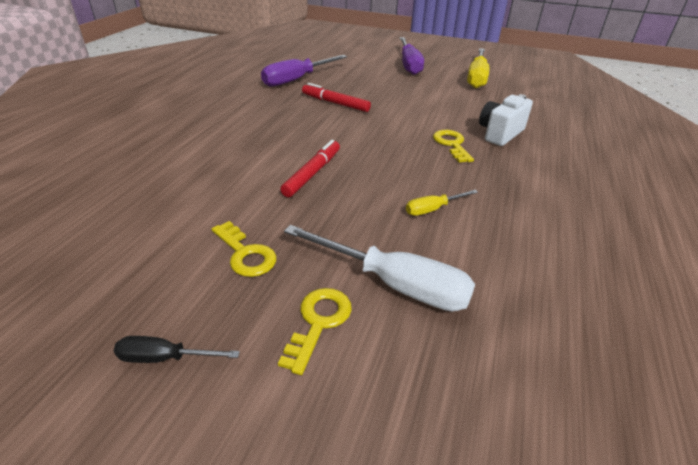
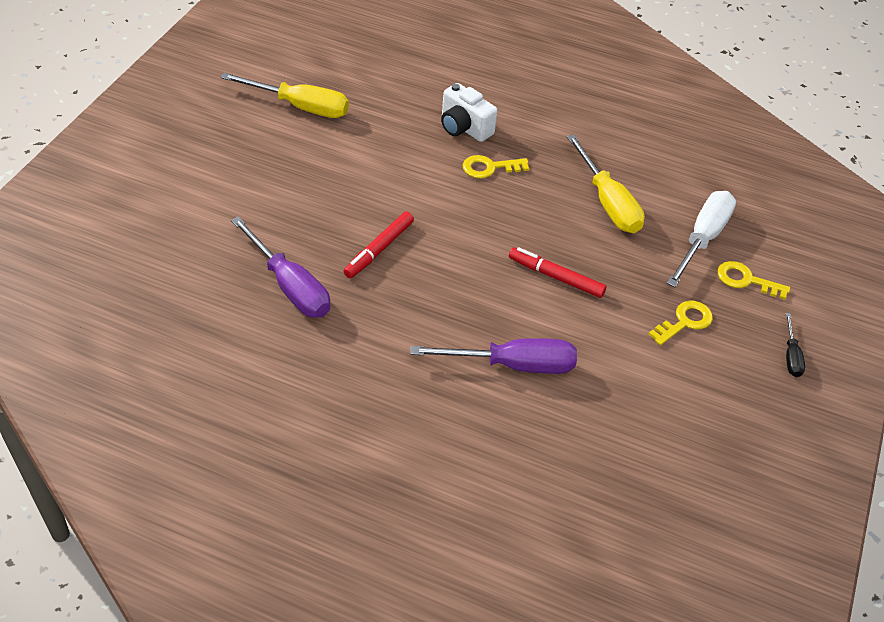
camera: 90 degrees left, 10 degrees up
purple screwdriver [399,37,424,75] -> purple screwdriver moved to [410,338,577,374]
yellow screwdriver [406,190,478,216] -> yellow screwdriver [567,134,645,233], size x2.00

